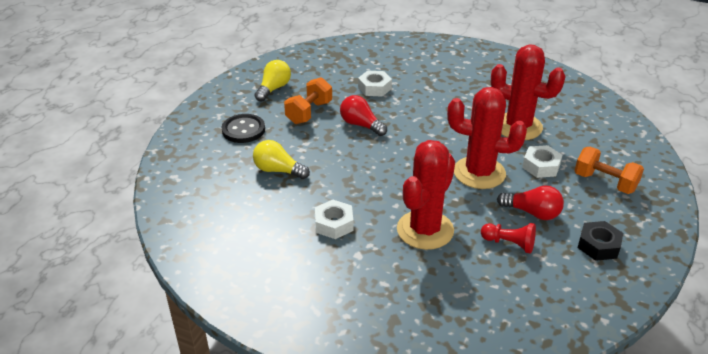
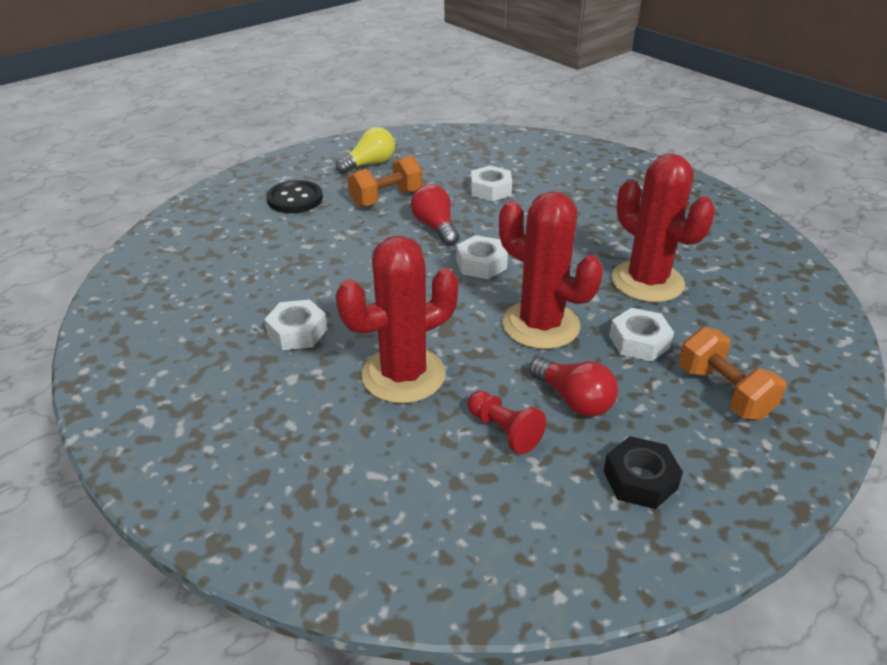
camera: 25 degrees right, 0 degrees up
yellow light bulb [253,140,310,179] -> none
none -> white nut [456,235,508,279]

